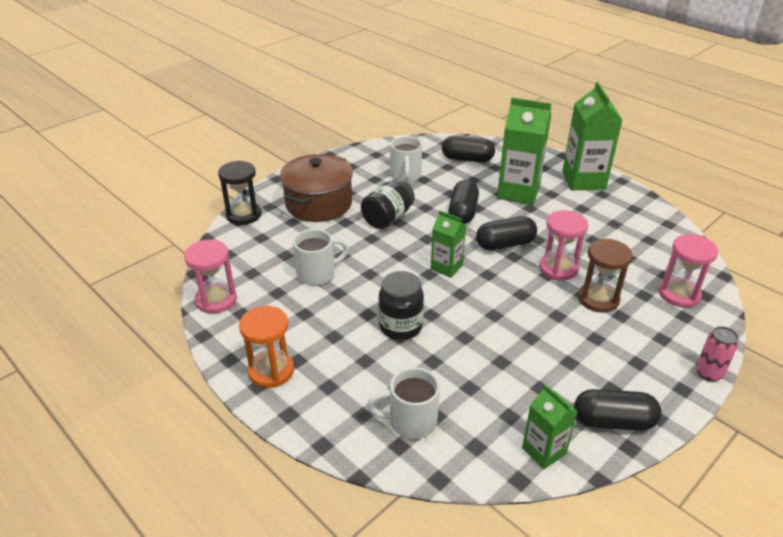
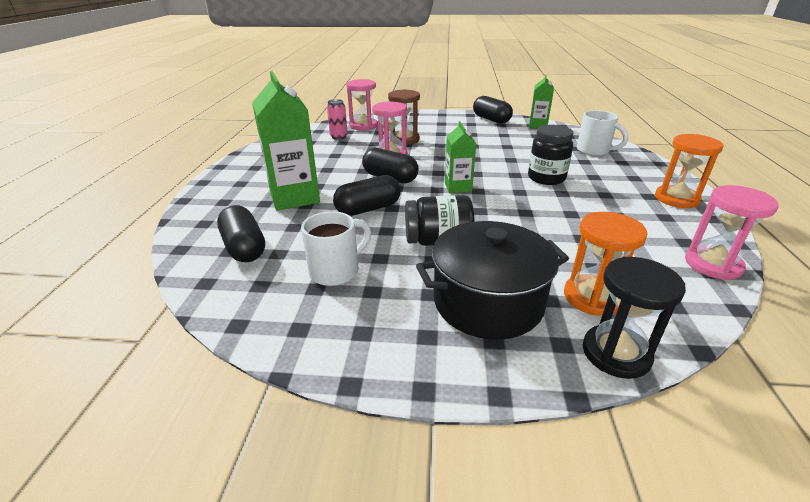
camera: 130 degrees left, 5 degrees down
brown pot [280,154,353,222] -> black pot [416,221,569,339]
white mug [293,229,349,285] -> none
green carton [562,82,622,190] -> none
pink can [696,326,738,382] -> pink can moved to [327,99,348,140]
none -> orange hourglass [564,212,647,316]

